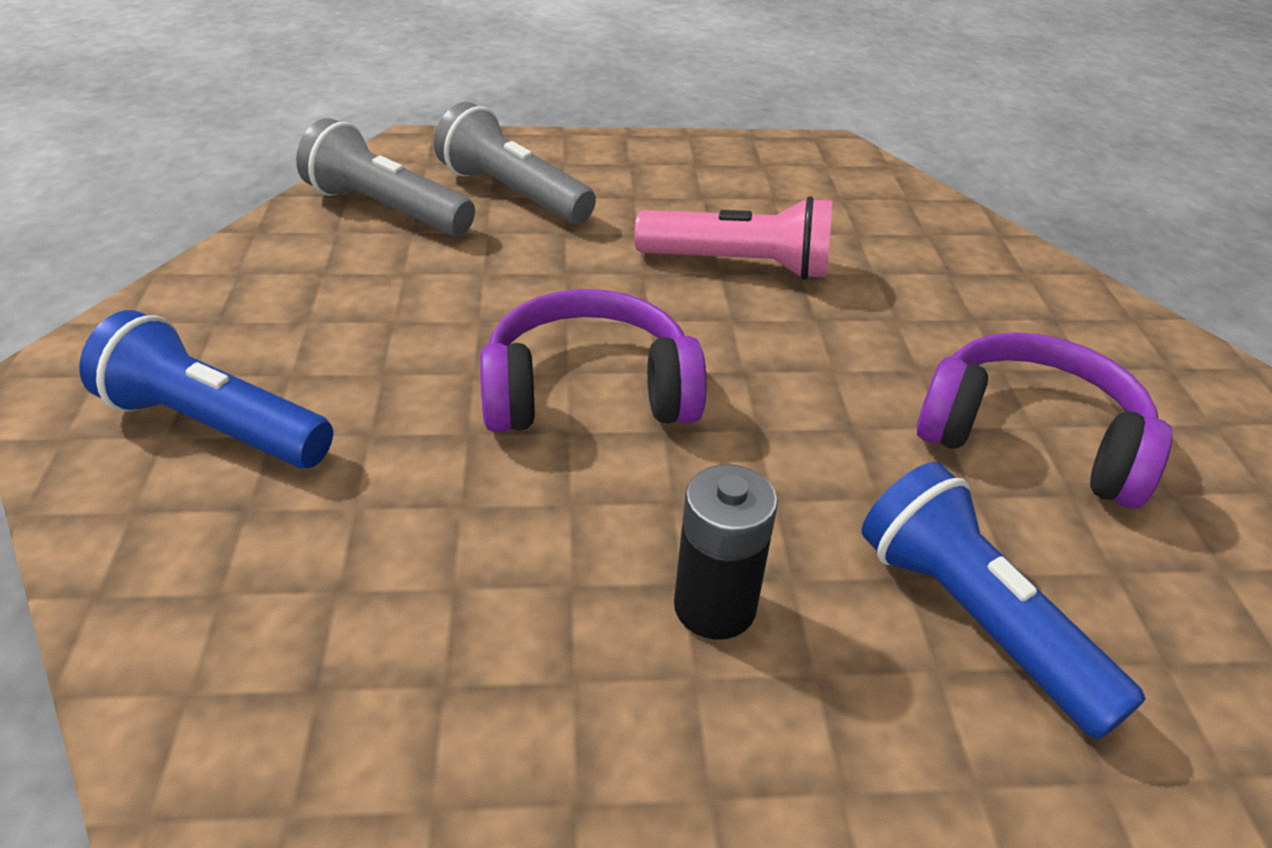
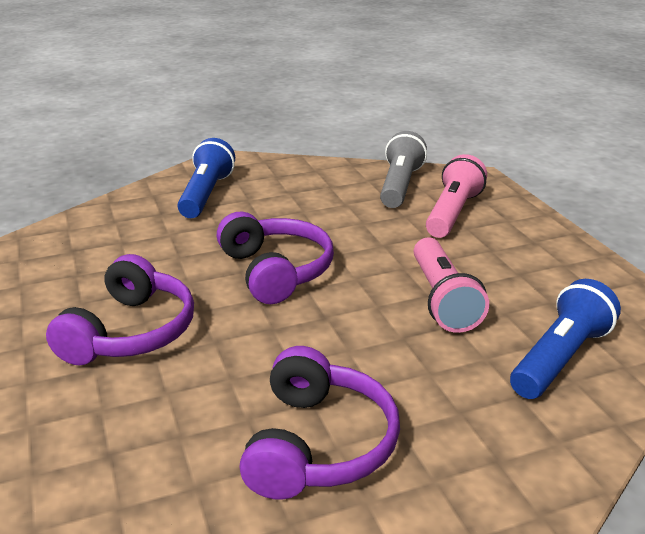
camera: 75 degrees right, 10 degrees down
grey flashlight [434,102,596,224] -> pink flashlight [426,154,487,238]
black battery [674,464,778,640] -> purple headphones [46,254,194,365]
blue flashlight [862,462,1146,740] -> blue flashlight moved to [510,279,621,399]

